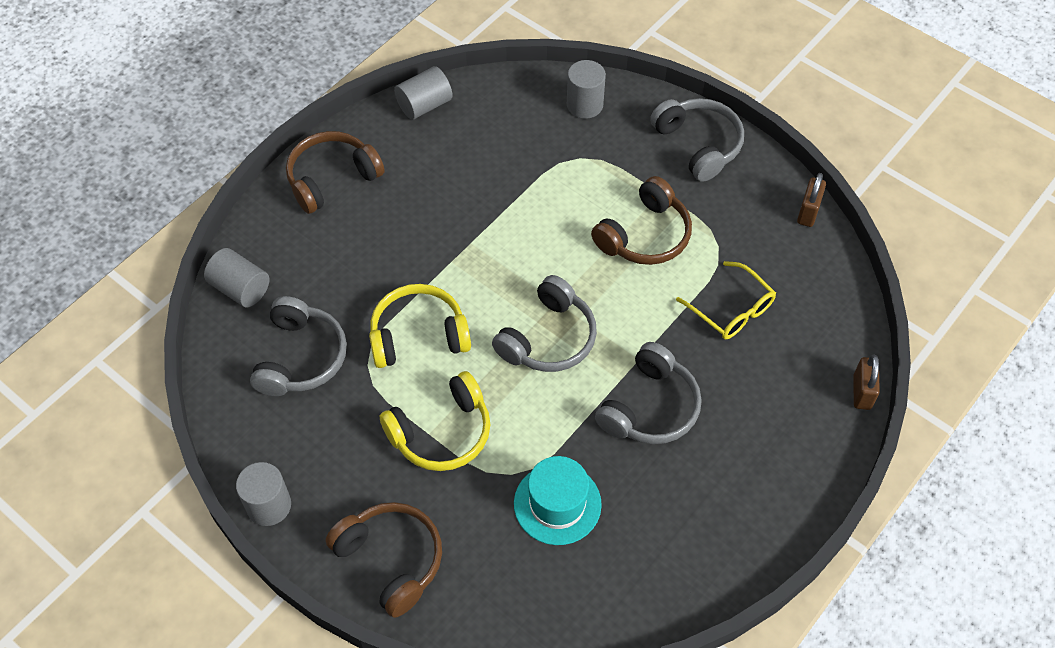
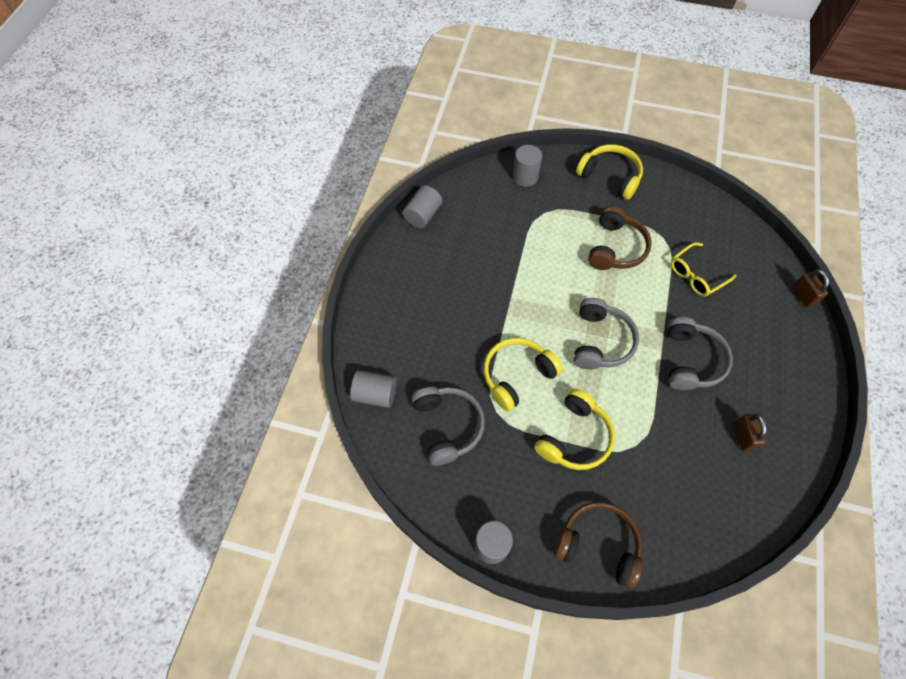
camera: 25 degrees left, 5 degrees up
brown headphones [286,131,385,214] -> none
turquoise hat [514,456,602,545] -> none
grey headphones [650,98,744,182] -> yellow headphones [576,144,643,200]
yellow glasses [676,261,776,340] -> yellow glasses turned 120 degrees clockwise [671,242,737,297]
brown padlock [797,173,826,227] -> brown padlock moved to [734,414,767,452]

